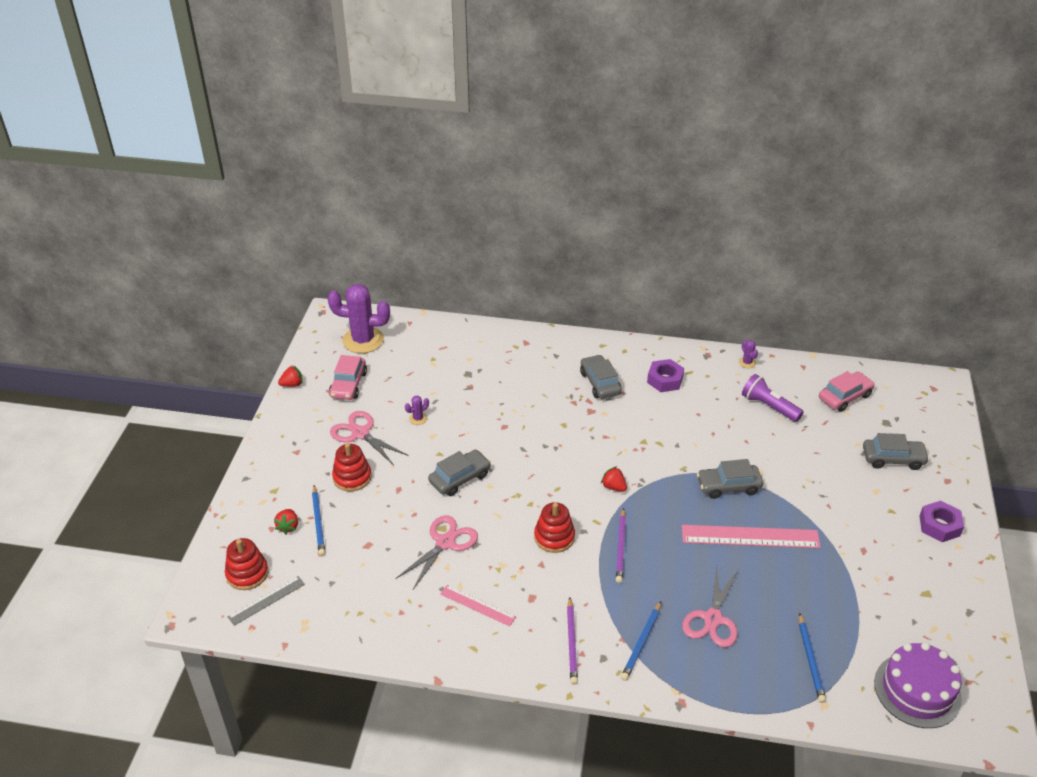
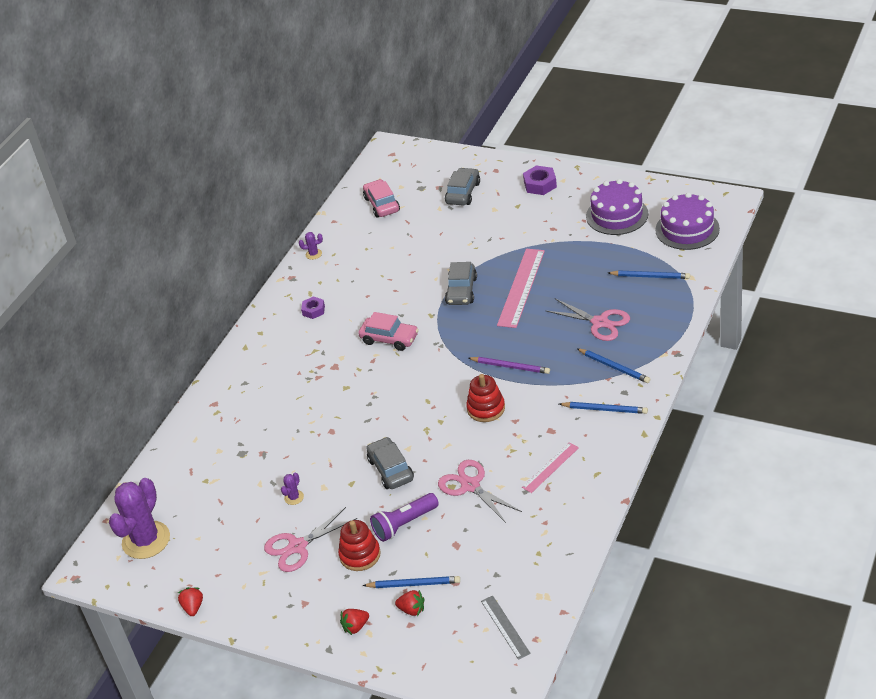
camera: 70 degrees left, 0 degrees up
red stacking toy [225,538,268,590] -> none
pink car [329,355,367,400] -> pink car moved to [358,312,419,351]
purple cactus [405,395,429,425] -> purple cactus turned 45 degrees clockwise [281,473,304,505]
purple pencil [567,597,578,685] -> blue pencil [559,402,648,414]
grey car [580,355,622,399] -> none
red strawberry [601,466,627,492] -> red strawberry moved to [340,609,369,635]
purple nut [647,359,684,392] -> purple nut [301,296,325,319], size x0.67
purple flashlight [742,374,804,422] -> purple flashlight moved to [370,493,439,542]
none -> purple cake [586,179,648,235]

